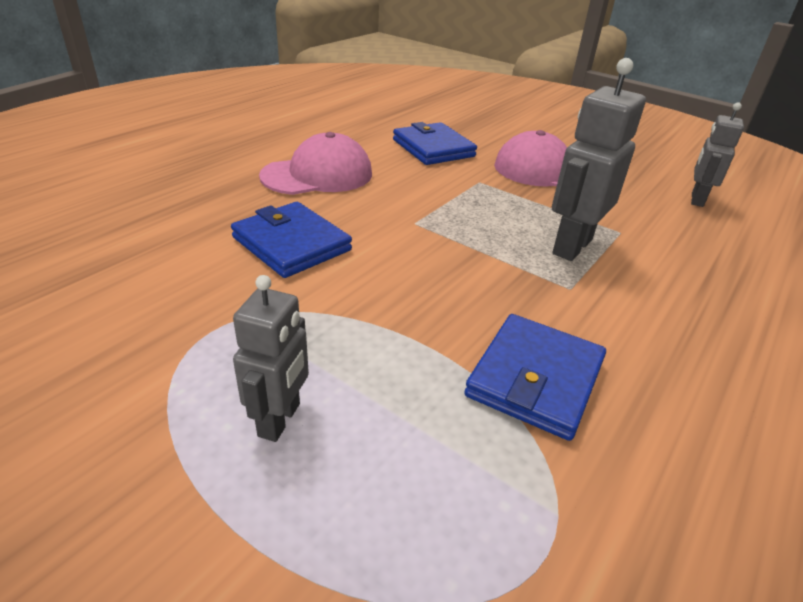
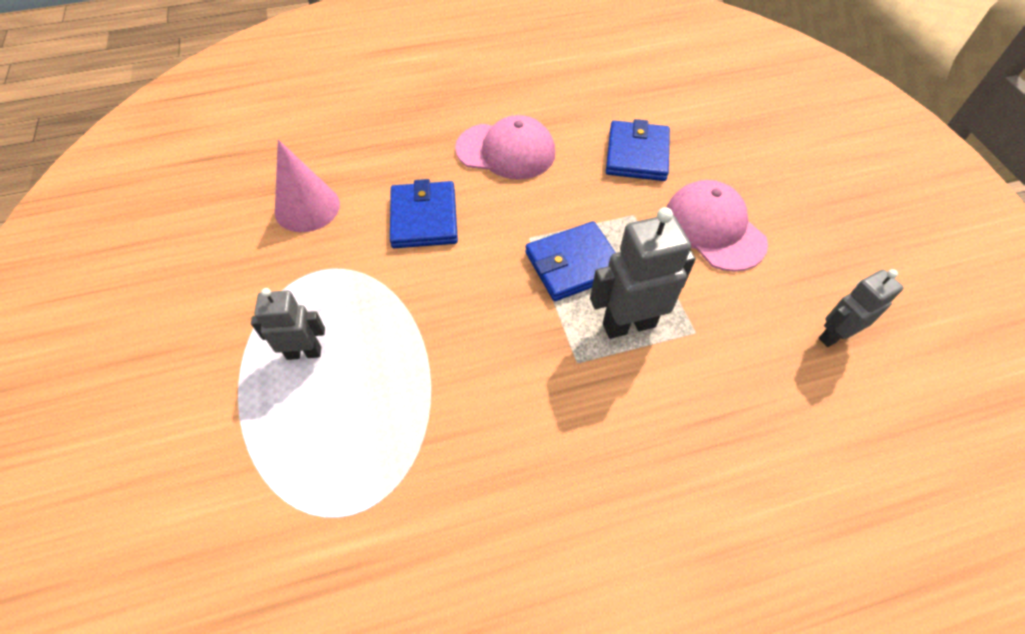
camera: 40 degrees right, 20 degrees up
grey robot [233,275,309,442] -> grey robot turned 150 degrees counterclockwise [251,288,325,360]
blue wallet [464,314,606,441] -> blue wallet moved to [525,222,616,301]
none -> pink cone [275,139,340,232]

